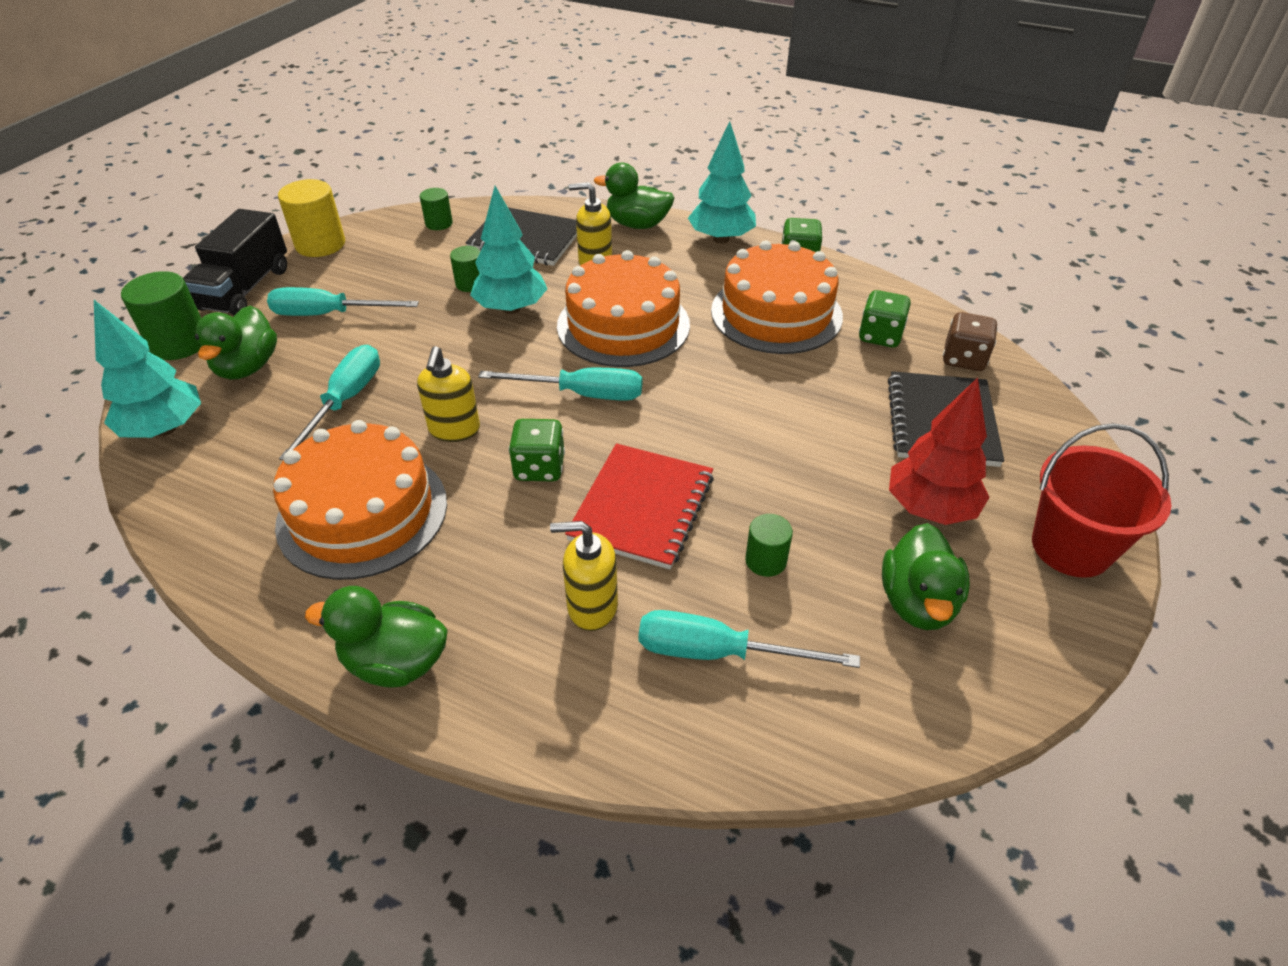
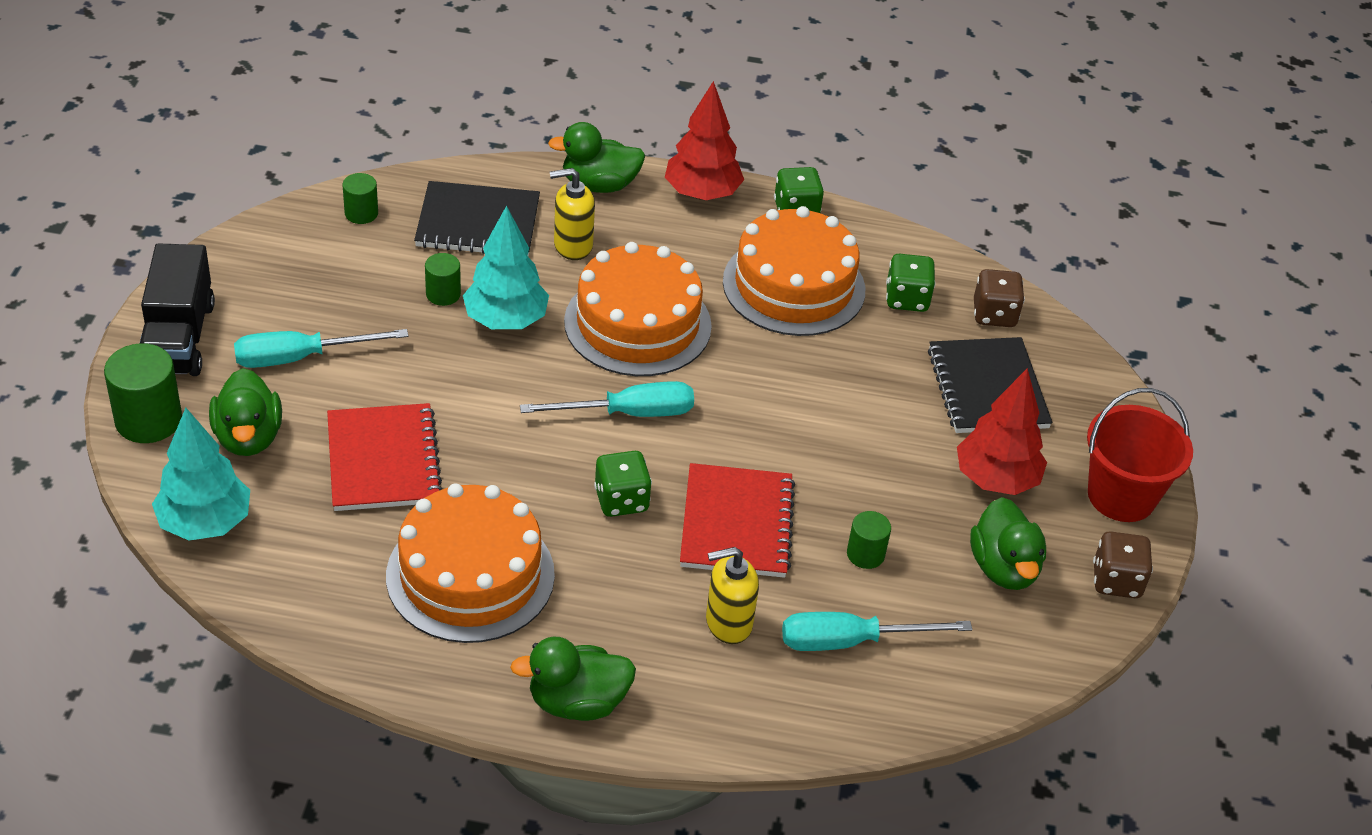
camera: 20 degrees left, 0 degrees up
yellow cylinder [278,179,345,257] -> none
turquoise screwdriver [279,345,380,460] -> red notebook [327,403,442,511]
yellow soap dispenser [417,346,480,442] -> none
turquoise tree [688,121,756,243] -> red tree [665,81,744,200]
none -> brown dice [1093,531,1153,598]

